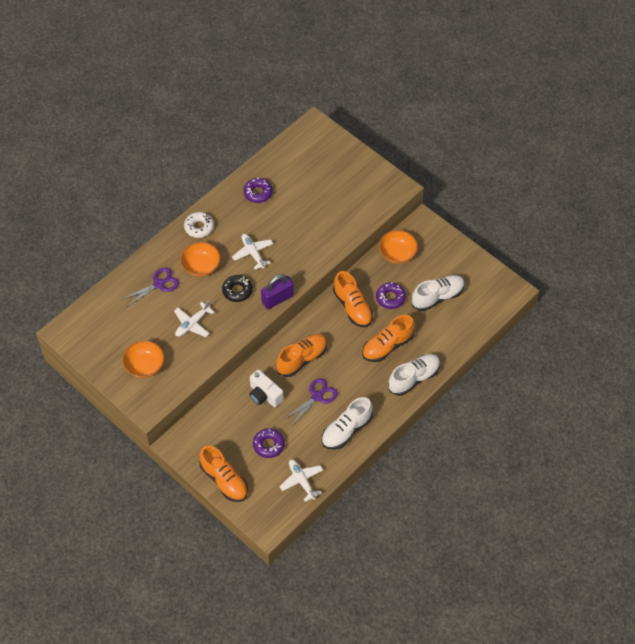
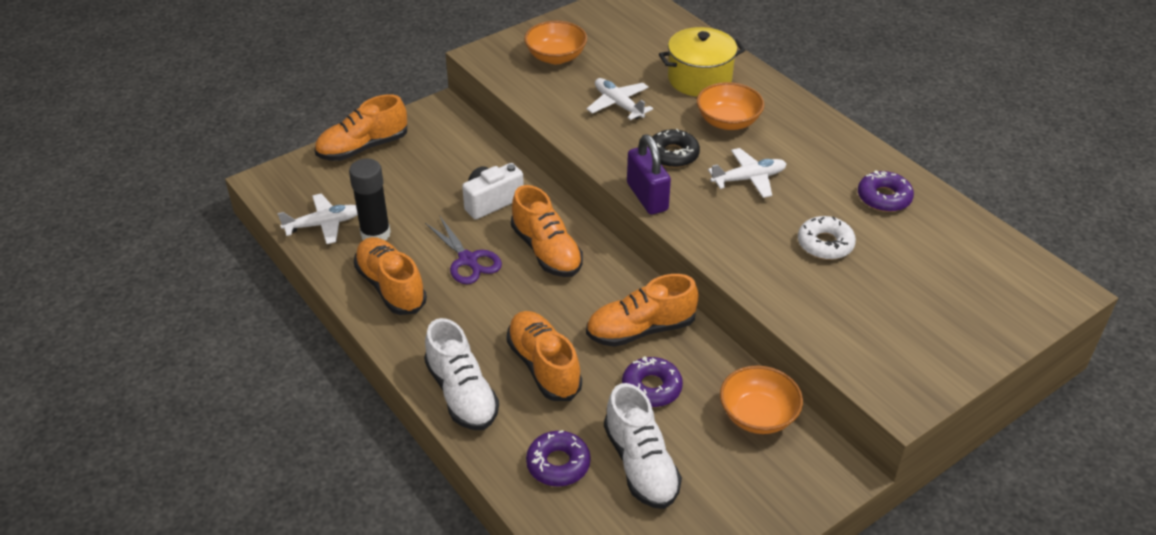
camera: 100 degrees right, 15 degrees down
purple scissors [123,267,179,306] -> yellow pot [659,27,745,97]
white donut [184,212,214,238] -> white donut moved to [798,216,856,260]
purple donut [253,428,285,458] -> purple donut moved to [526,430,591,487]
white shoe [321,397,373,449] -> orange shoe [354,237,427,315]
none -> black glue stick [349,159,391,240]

